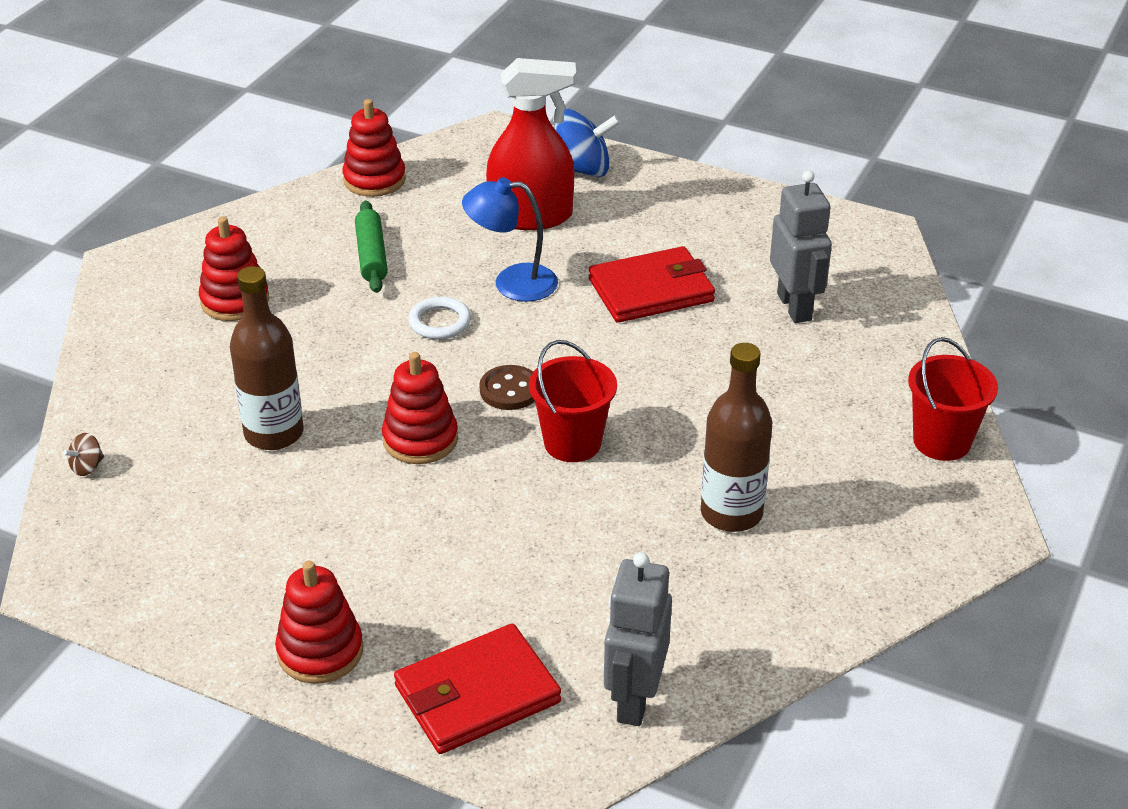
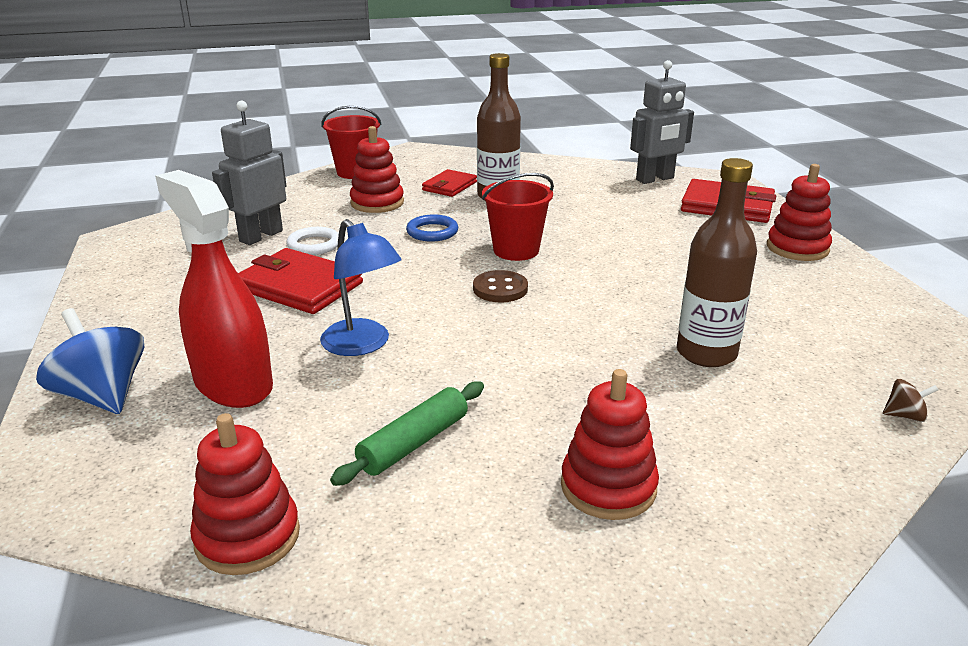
camera: 130 degrees left, 10 degrees down
red stacking toy [382,352,458,464] -> red stacking toy moved to [350,126,404,213]
white ring [408,297,471,340] -> white ring moved to [286,227,339,255]
none -> blue ring [406,214,458,242]
none -> red wallet [422,169,477,197]

